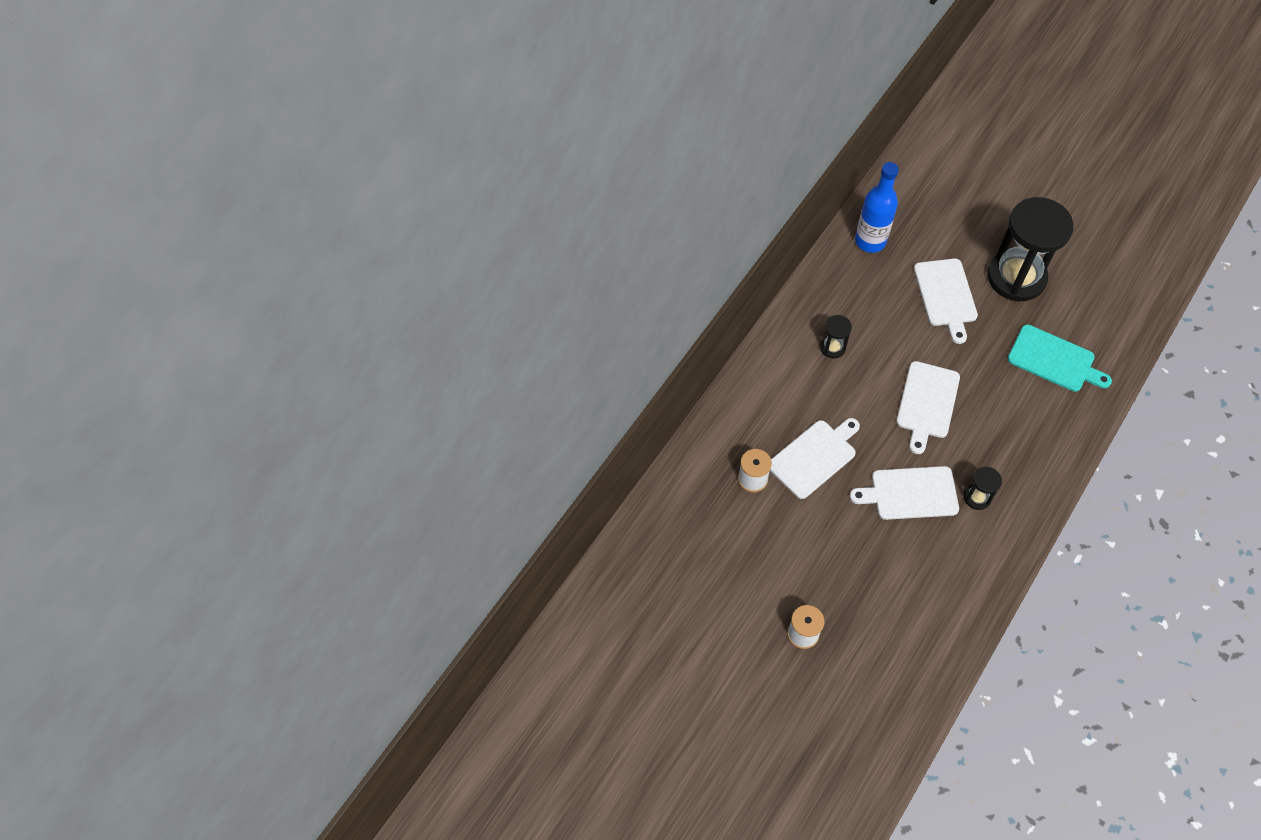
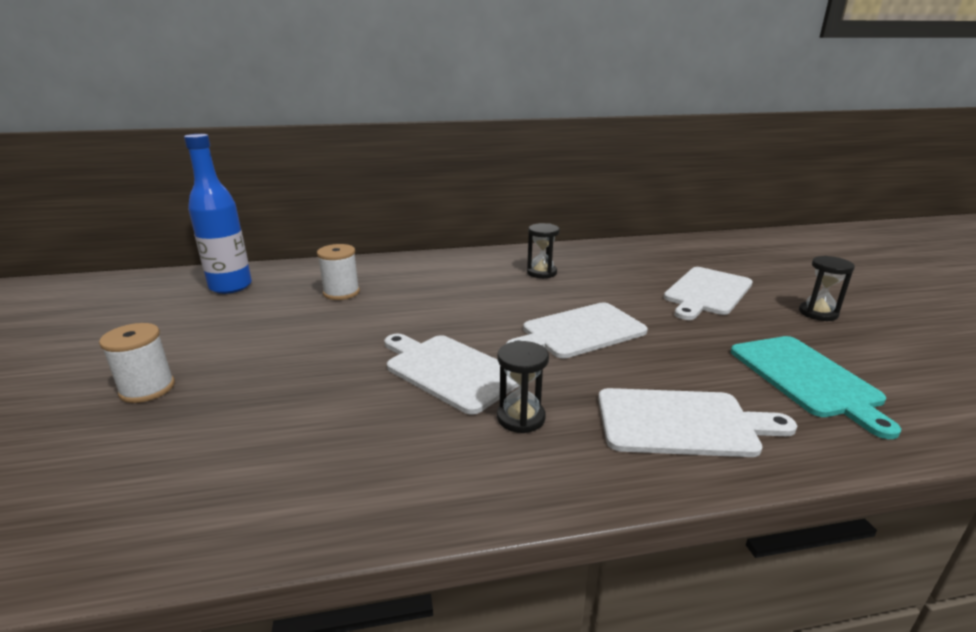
camera: 45 degrees right, 35 degrees down
white cutting board [770,418,860,499] -> white cutting board moved to [598,388,797,457]
blue bottle [855,162,899,253] -> blue bottle moved to [184,134,252,294]
black hourglass [987,197,1074,301] -> black hourglass [799,256,855,321], size x0.43

